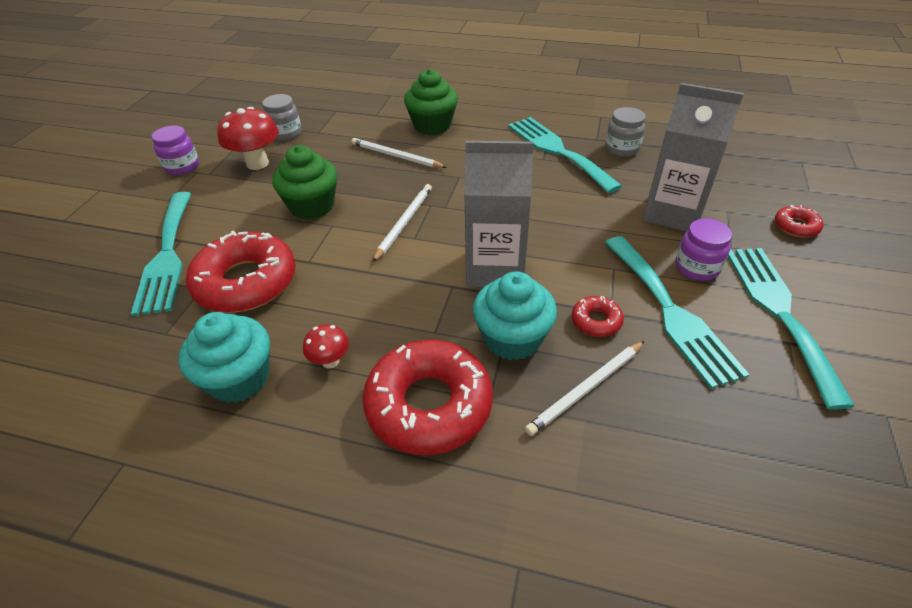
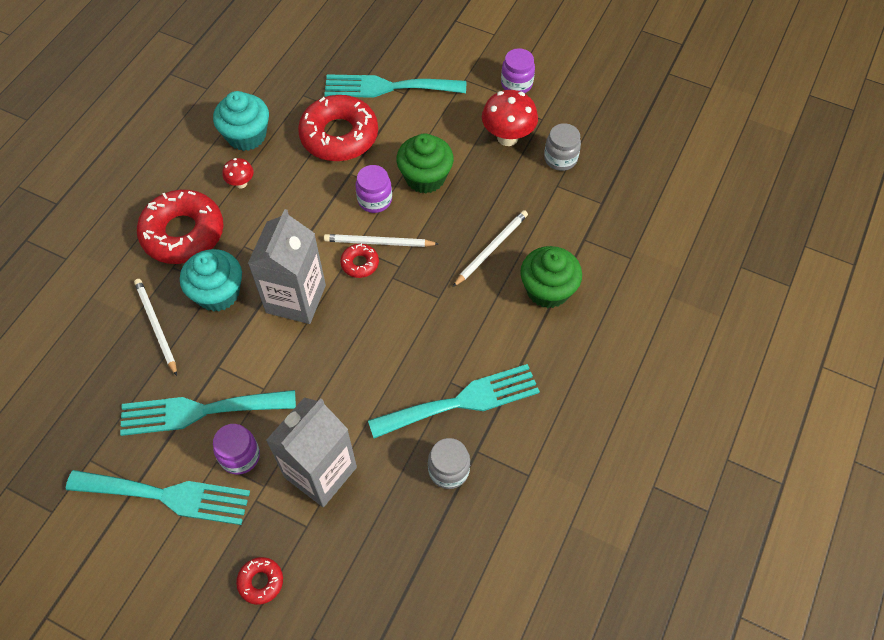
camera: 100 degrees right, 15 degrees up
white pencil [373,184,432,262] -> white pencil turned 150 degrees clockwise [324,234,439,247]
red donut [572,296,624,337] -> red donut moved to [340,243,379,278]
none -> purple jar [355,165,392,213]

